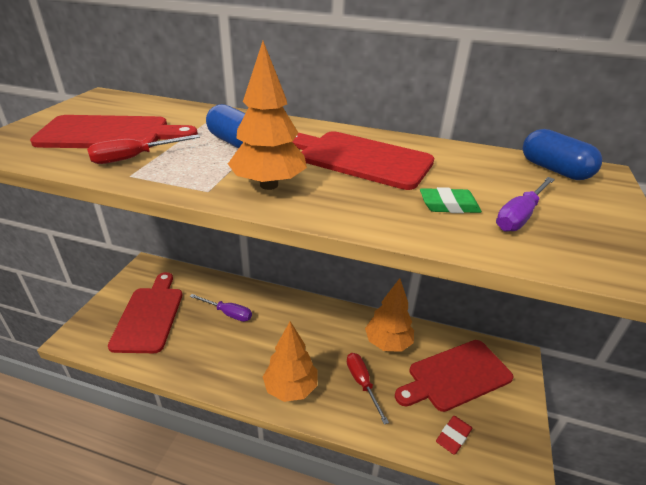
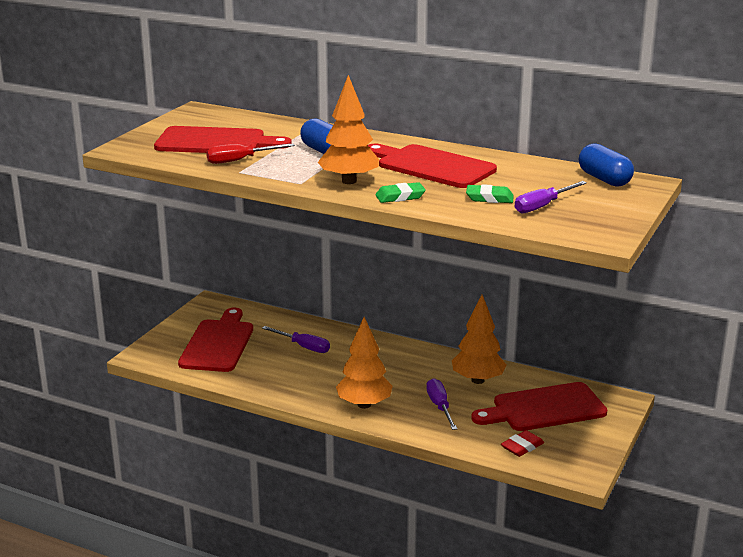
camera: 10 degrees right, 10 degrees down
red screwdriver [347,353,389,425] -> purple screwdriver [426,378,457,430]
none -> green eraser [375,182,426,203]

